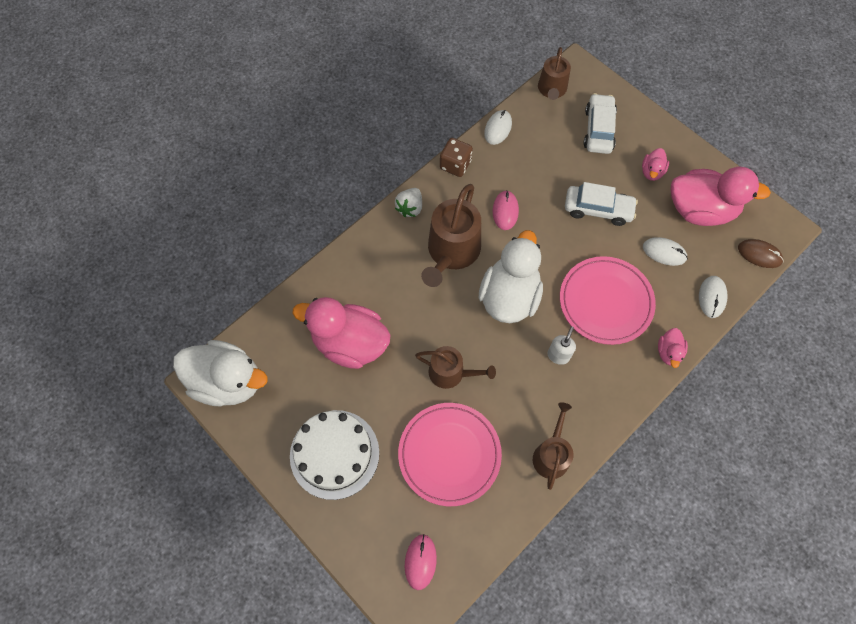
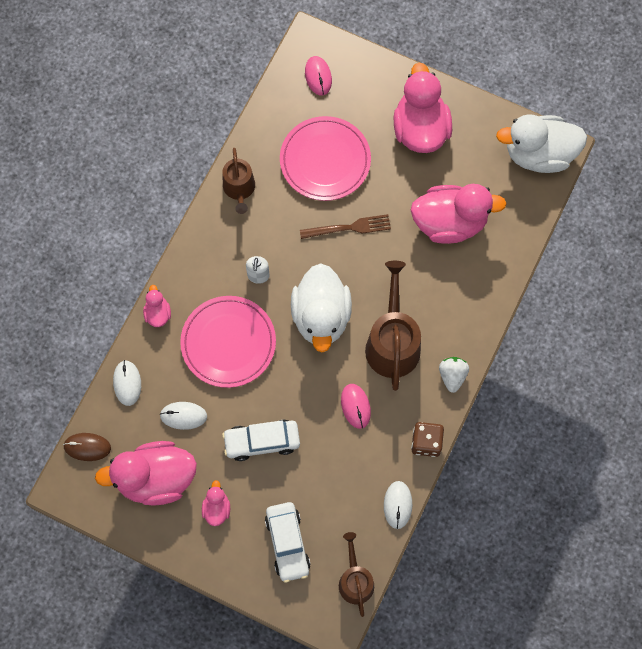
camera: 160 degrees right, 5 degrees up
white cake [290,410,379,500] -> pink duck [394,63,452,153]
brown watering can [415,346,496,389] -> brown fork [300,214,391,239]

